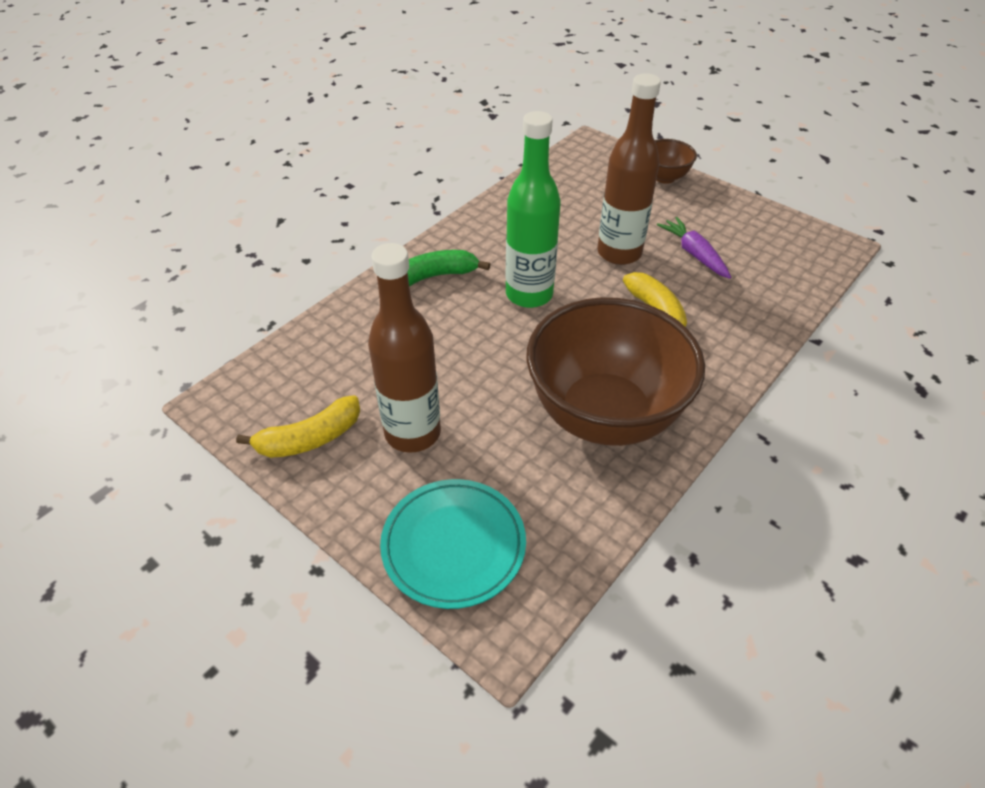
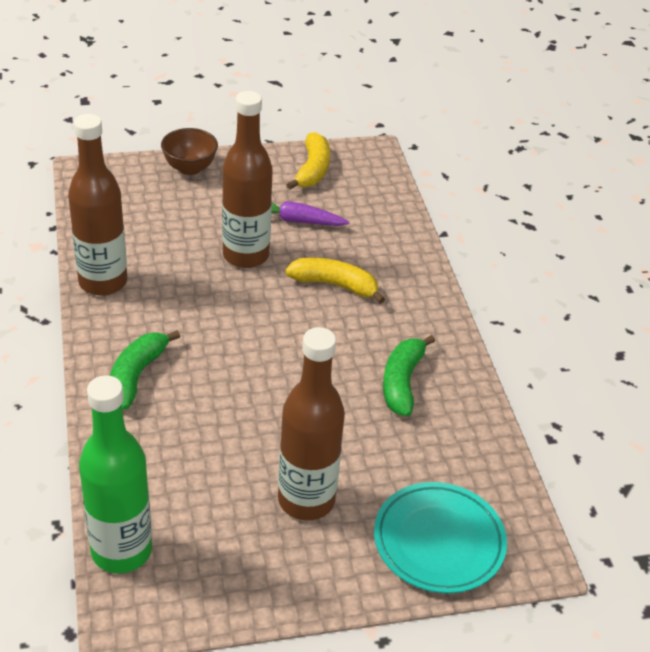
camera: 55 degrees left, 5 degrees down
yellow banana [236,395,360,458] -> yellow banana moved to [286,132,330,189]
green bottle [505,111,561,308] -> green bottle moved to [79,375,152,573]
brown bowl [527,297,705,446] -> green banana [383,335,435,416]
none -> brown bottle [68,114,127,296]

